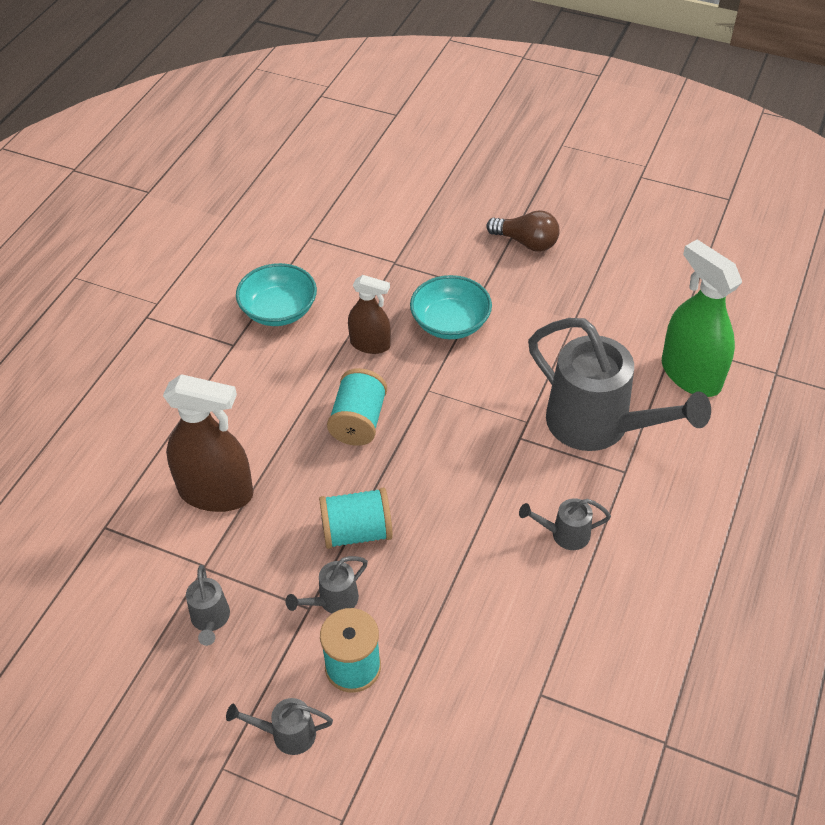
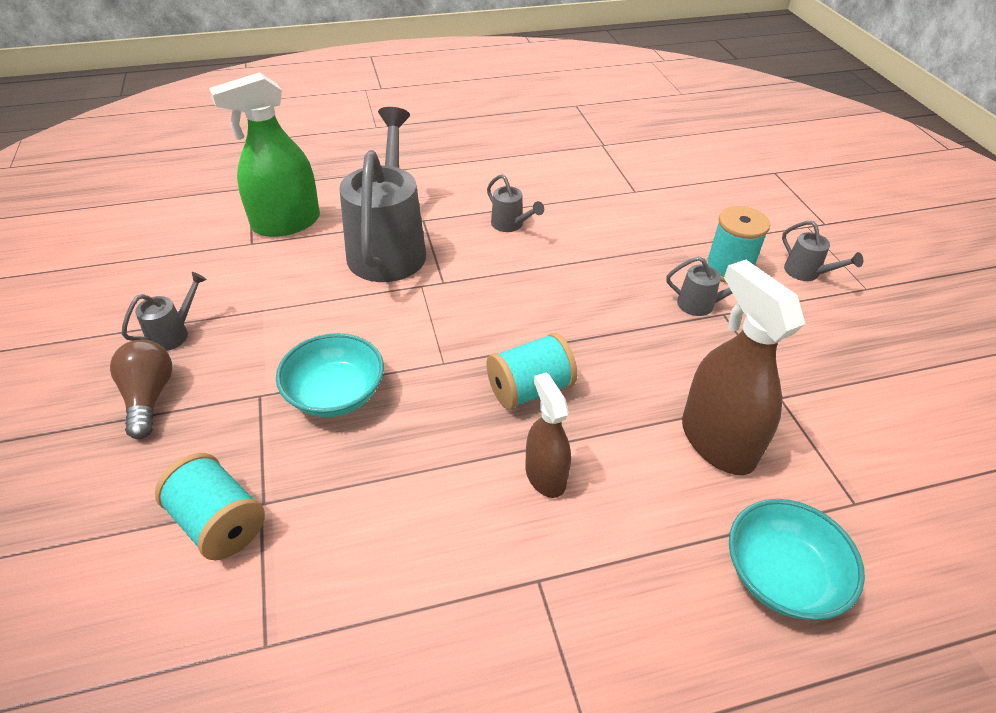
camera: 130 degrees left, 5 degrees down
grey watering can [186,565,230,646] -> grey watering can moved to [122,272,207,351]
turquoise bowl [236,263,317,326] -> turquoise bowl moved to [729,499,865,620]
turquoise spool [319,488,393,549] -> turquoise spool moved to [155,453,265,560]
brown spray bottle [348,275,391,354] -> brown spray bottle moved to [525,372,571,498]
green spray bottle [662,240,742,397] -> green spray bottle turned 45 degrees clockwise [209,72,320,237]

